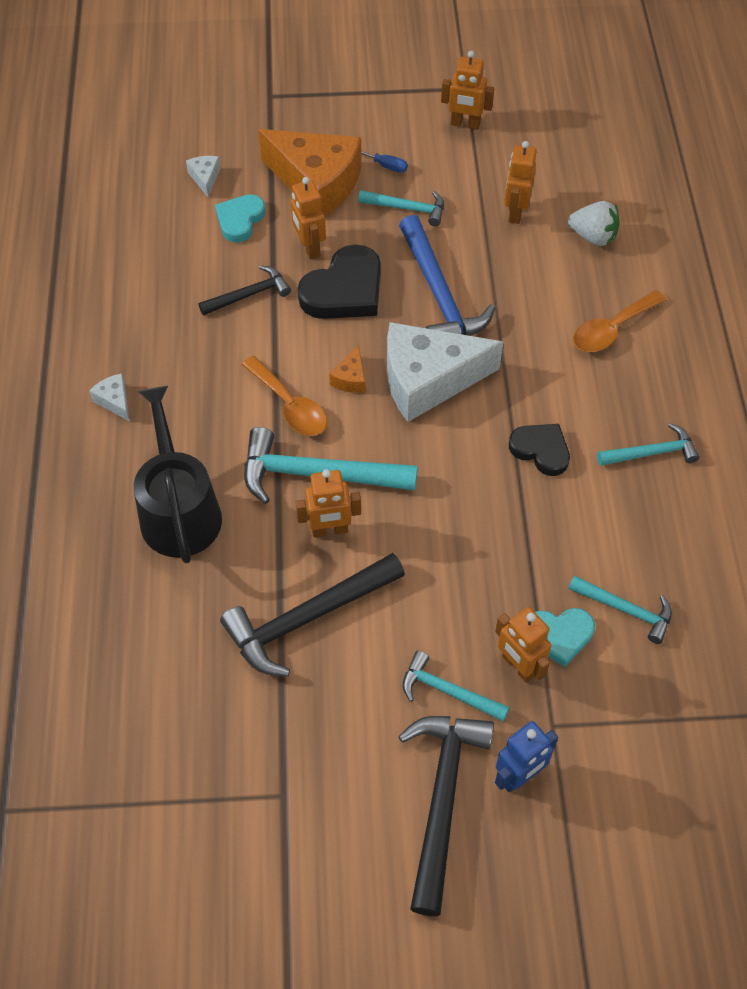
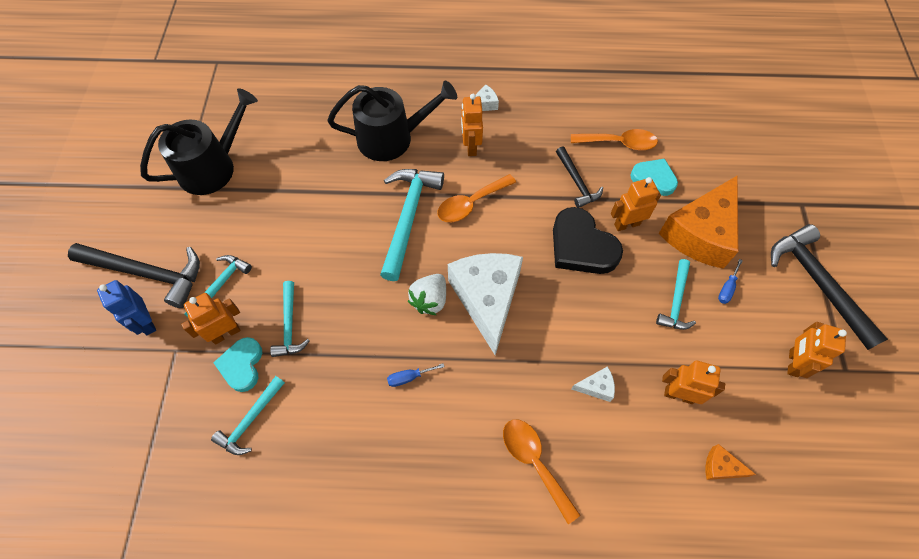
camera: 95 degrees right, 5 degrees up
white cheese [186,156,221,197] -> white cheese moved to [571,366,615,402]
black hammer [220,553,405,676] -> black hammer moved to [771,224,888,350]
orange robot [296,469,361,537] -> orange robot moved to [461,94,483,156]
orange cheese [329,345,365,393] -> orange cheese moved to [706,444,756,480]
blue hammer [399,215,495,336] -> none
black heart [509,424,570,476] -> blue screwdriver [387,363,445,387]
white strawberry [568,201,620,246] -> white strawberry moved to [408,274,446,315]
turquoise hammer [597,423,699,466] -> turquoise hammer moved to [270,281,310,357]
none -> black watering can [140,88,258,195]
none -> orange spoon [571,129,658,150]

